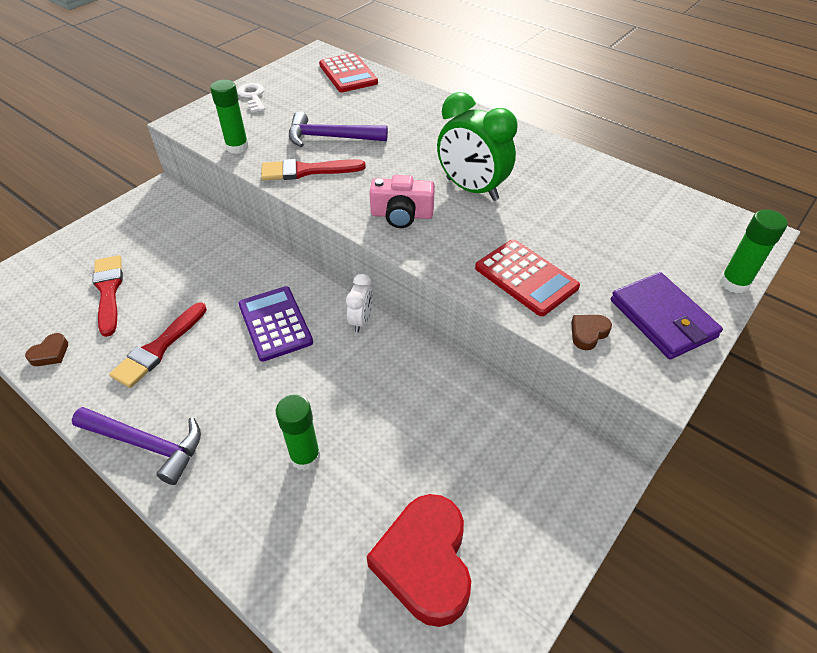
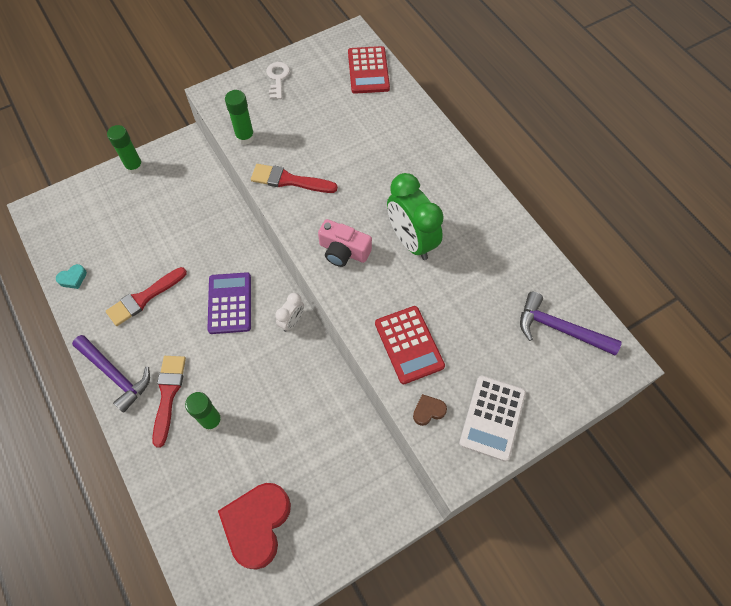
camera: 20 degrees right, 15 degrees up
brown heart [25,333,68,366] -> turquoise heart [56,264,87,289]
red brush [93,255,123,337] -> red brush moved to [152,356,186,448]
purple hammer [289,111,388,147] -> purple hammer moved to [520,292,622,355]
purple wallet [611,272,723,359] -> white calculator [459,375,526,462]
green glue stick [720,209,788,293] -> green glue stick moved to [107,125,144,174]

